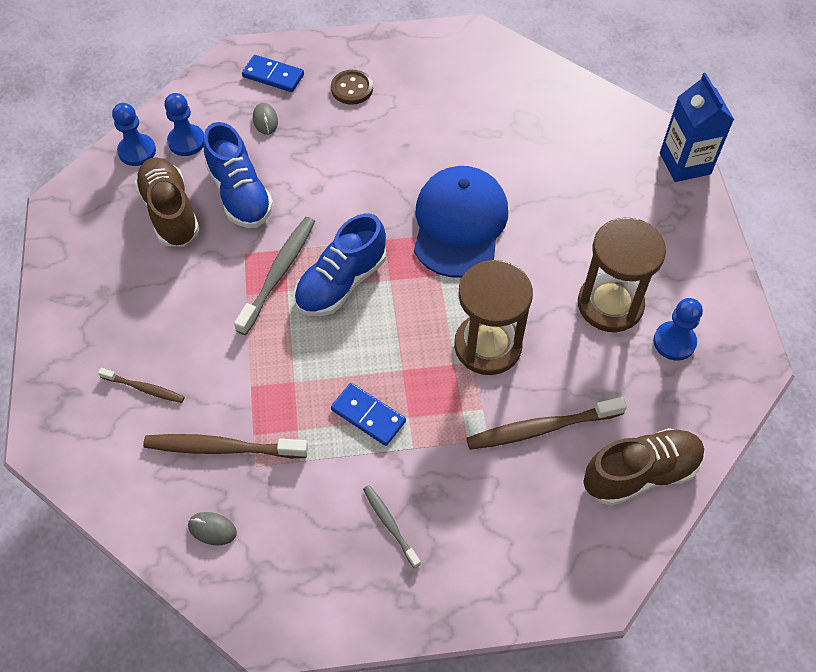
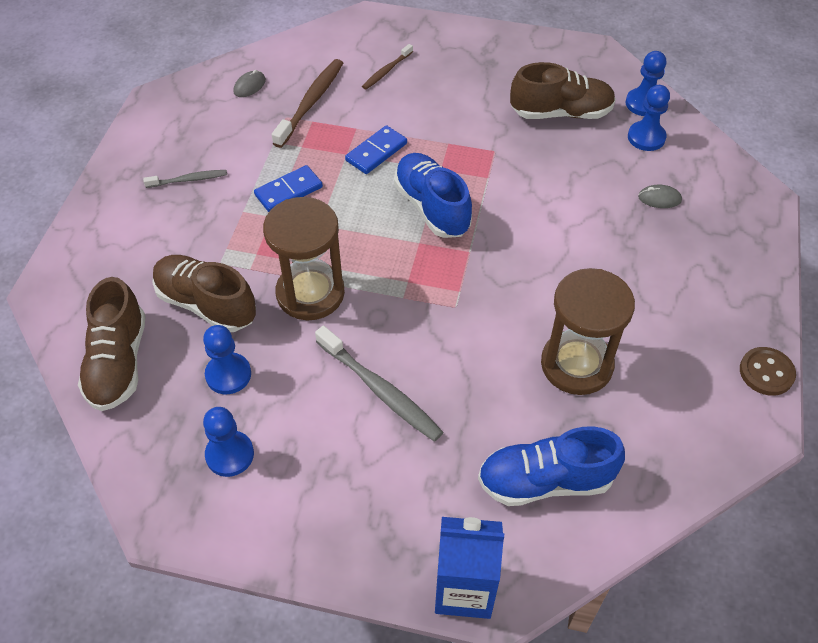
camera: 110 degrees right, 5 degrees down
blue shoe [203,122,273,228] -> blue shoe moved to [478,427,625,506]
grey toothbrush [234,217,315,335] -> grey toothbrush moved to [315,326,443,442]
blue domino [242,55,304,92] -> blue domino moved to [345,125,407,174]
brown button [331,70,373,105] -> brown button moved to [740,347,796,396]
blue cap [414,166,508,278] -> none
brown toothbrush [466,397,627,450] -> brown shoe [152,255,256,332]
brown hourglass [578,218,666,332] -> brown hourglass moved to [541,268,635,395]
none -> blue pawn [203,325,251,394]

